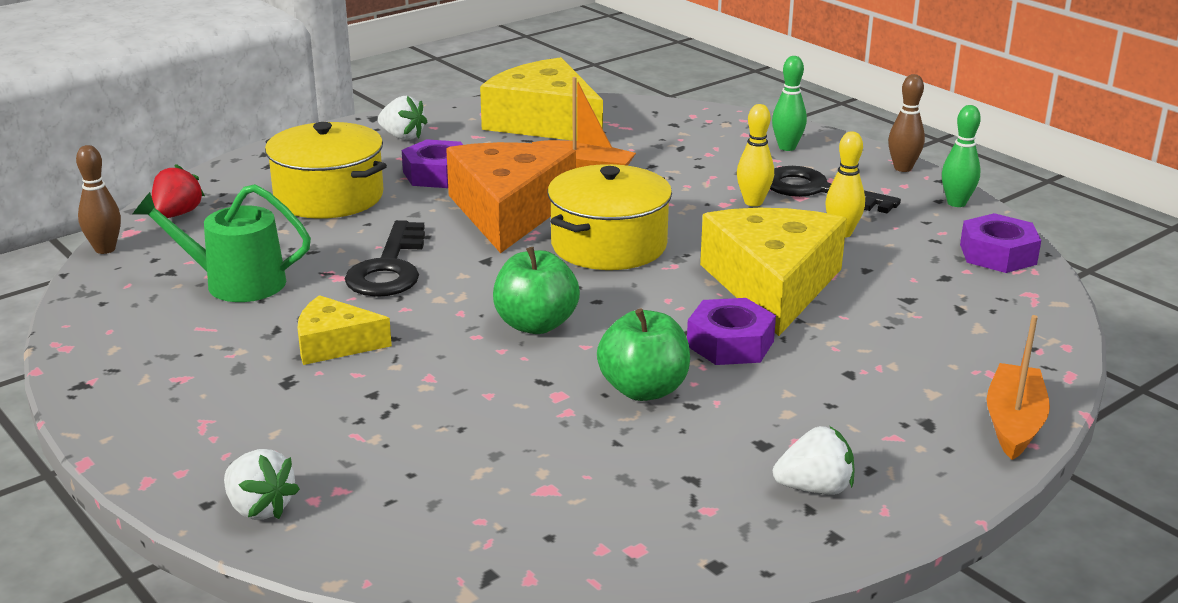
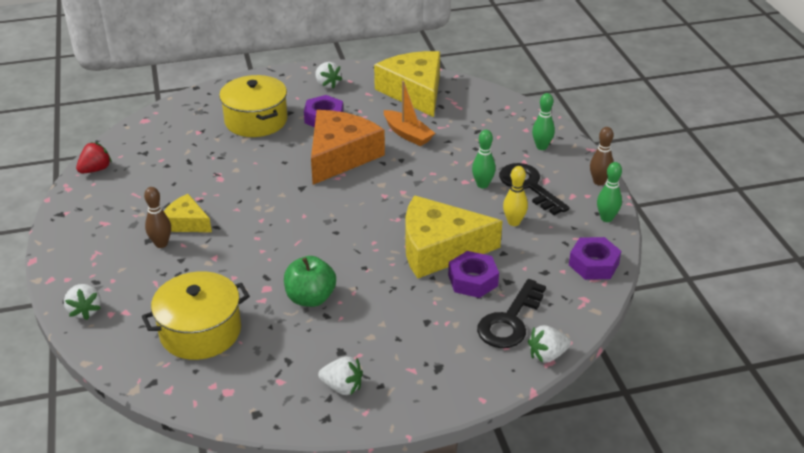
camera: 25 degrees right, 10 degrees up
brown bowling pin [76,145,121,254] -> brown bowling pin moved to [144,187,171,248]
green watering can [133,184,311,302] -> none
red strawberry [152,164,205,218] -> red strawberry moved to [76,142,112,173]
black key [345,220,425,297] -> black key moved to [477,279,546,348]
green apple [493,247,580,334] -> none
yellow pot [548,164,672,270] -> yellow pot moved to [142,271,250,360]
purple nut [687,298,776,365] -> purple nut moved to [448,251,499,298]
yellow cheese [700,208,847,336] -> yellow cheese turned 120 degrees counterclockwise [405,195,502,278]
yellow bowling pin [737,104,774,206] -> green bowling pin [472,130,496,188]
orange boat [987,315,1050,460] -> none
none -> white strawberry [528,325,571,363]

